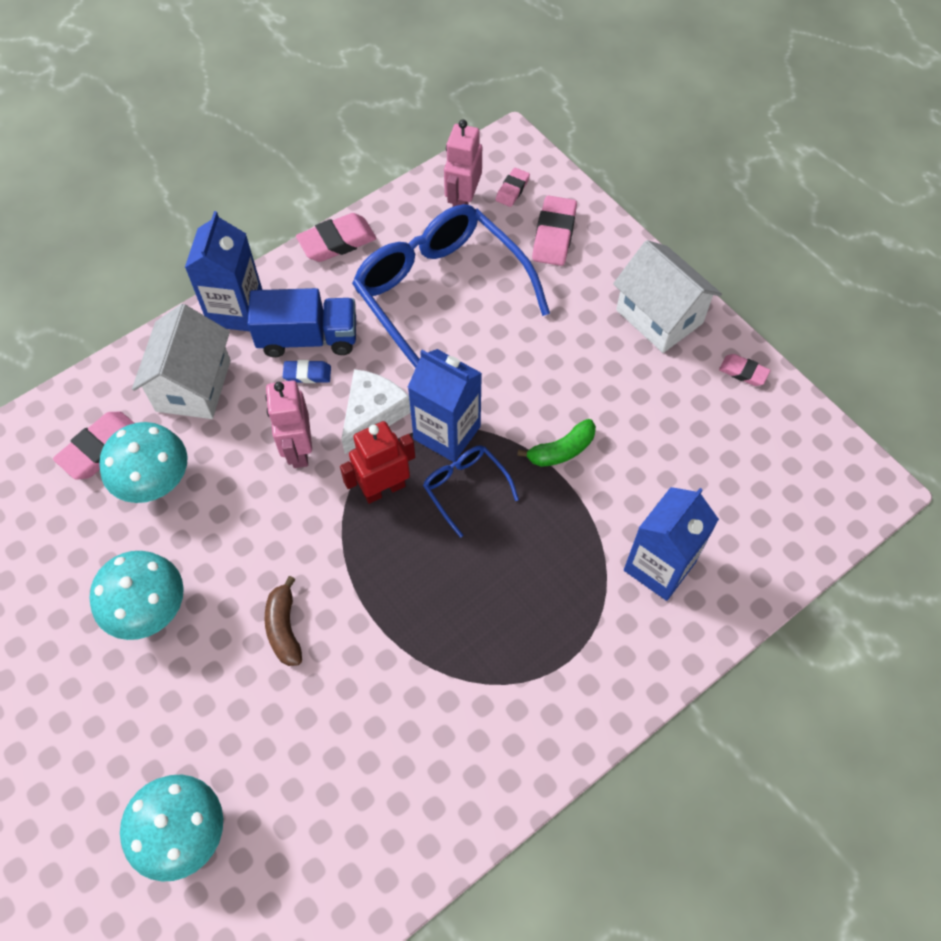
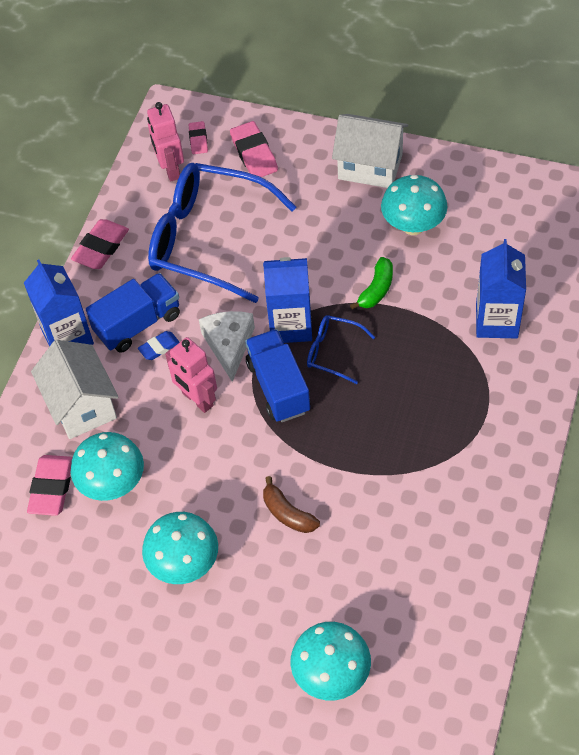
camera: 30 degrees left, 5 degrees down
red robot [340,421,415,504] -> blue truck [245,329,310,422]
pink eraser [719,354,771,386] -> none
none -> turquoise mushroom [381,175,448,235]

